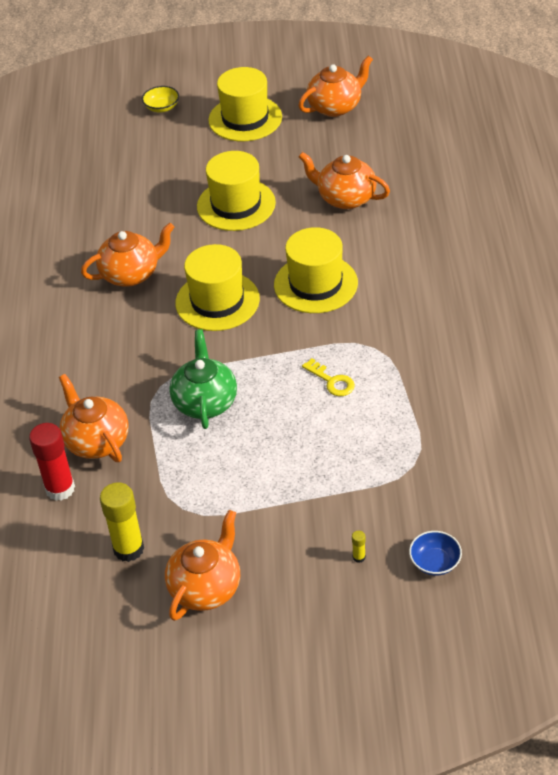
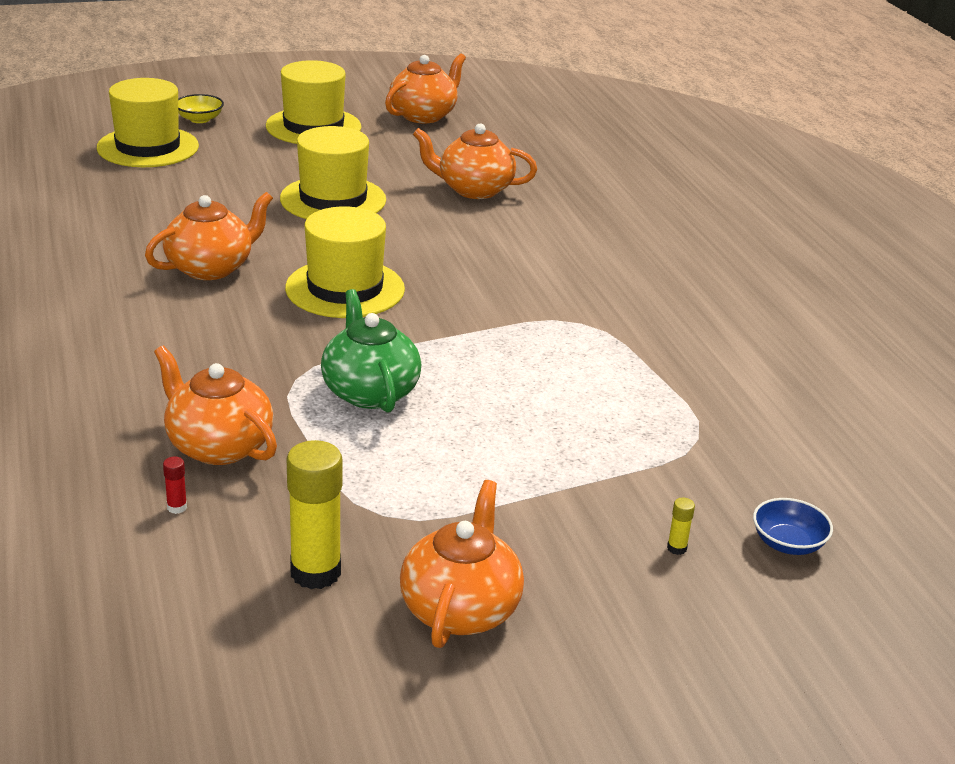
camera: 20 degrees left, 15 degrees down
red glue stick [29,423,75,501] -> red glue stick [163,457,187,514], size x0.41
yellow hat [274,227,358,313] -> yellow hat moved to [97,78,199,167]
yellow key [302,358,355,396] -> none

